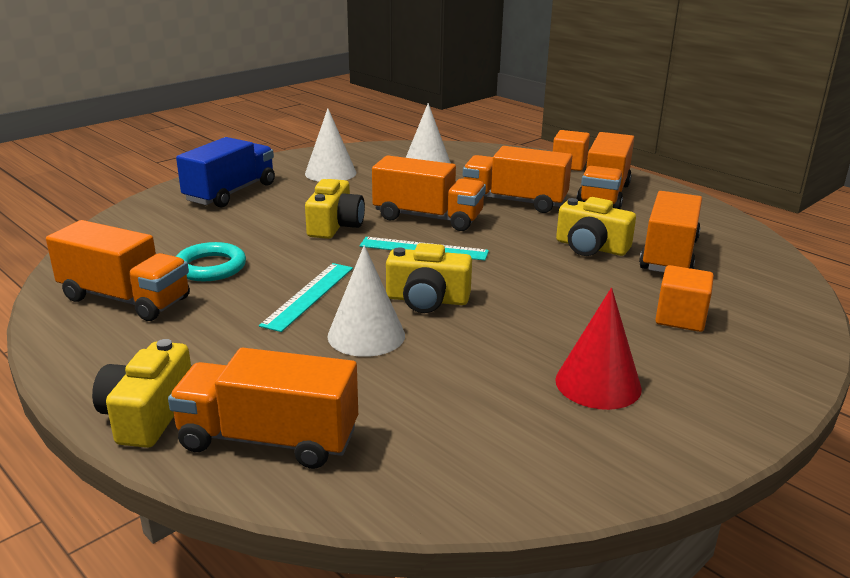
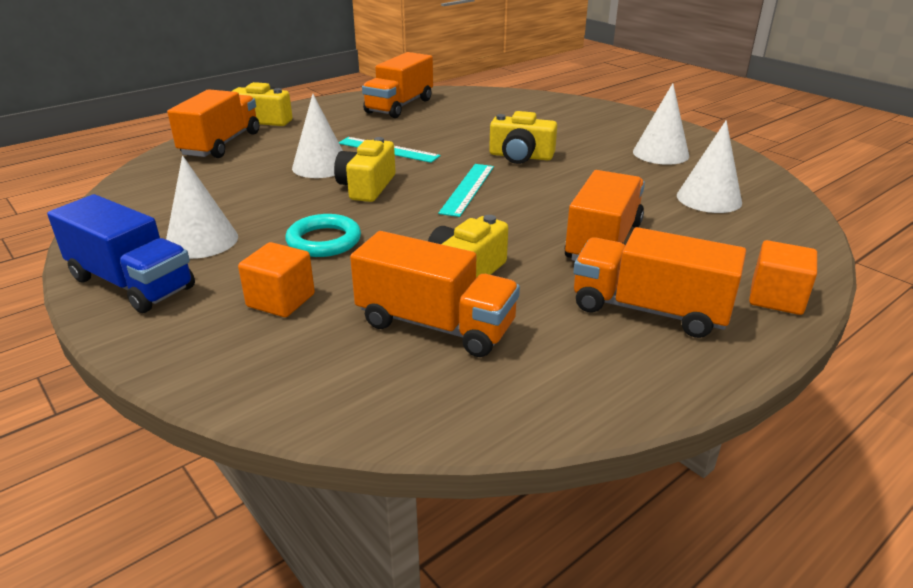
camera: 95 degrees right, 5 degrees up
blue truck [176,137,275,208] -> blue truck moved to [47,194,195,313]
turquoise ring [176,242,246,281] -> turquoise ring moved to [285,214,361,257]
orange truck [372,155,486,231] -> none
red cone [555,288,642,410] -> white cone [166,156,238,259]

